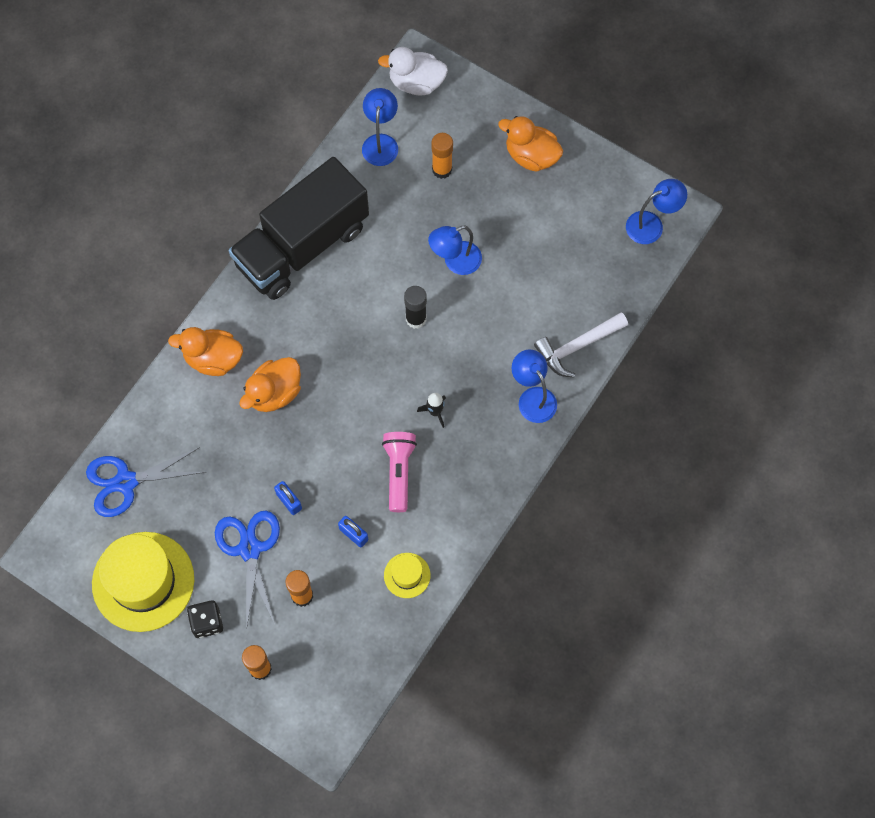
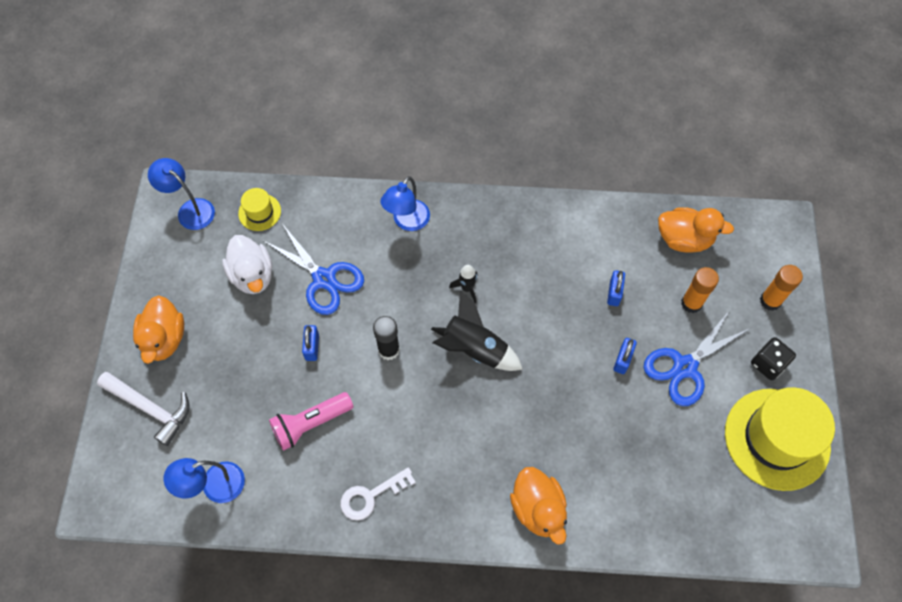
camera: 120 degrees left, 5 degrees down
blue scissors [86,447,206,517] -> blue scissors moved to [264,225,364,315]
black truck [229,157,369,300] -> white key [341,467,416,521]
orange duck [239,357,301,412] -> orange duck moved to [658,207,734,252]
white duck [378,47,448,95] -> white duck moved to [222,235,272,294]
pink flashlight [382,432,417,512] -> pink flashlight moved to [269,392,353,451]
yellow hat [384,553,431,598] -> yellow hat moved to [238,188,281,231]
blue lamp [428,226,482,275] -> blue padlock [302,325,319,361]
orange glue stick [432,133,453,179] -> none
white hammer [534,312,628,377] -> white hammer moved to [97,372,190,446]
none -> black rocket [431,291,523,371]

